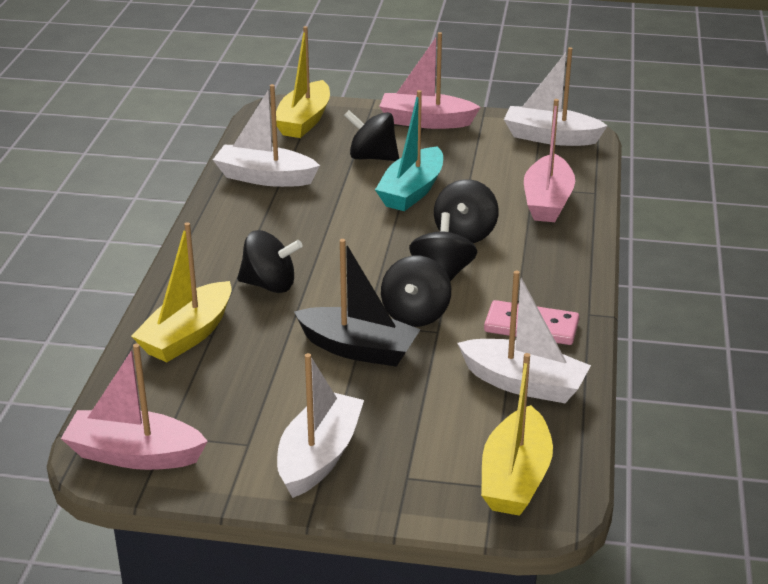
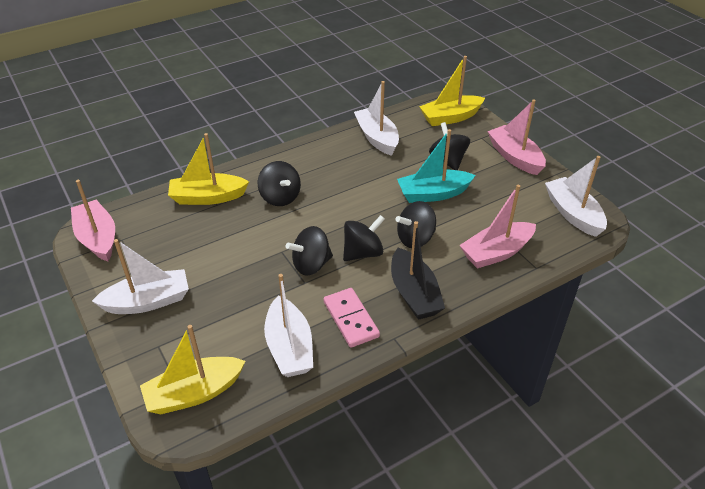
camera: 50 degrees right, 10 degrees up
black boat [294,239,421,367] -> black boat moved to [391,221,445,320]

